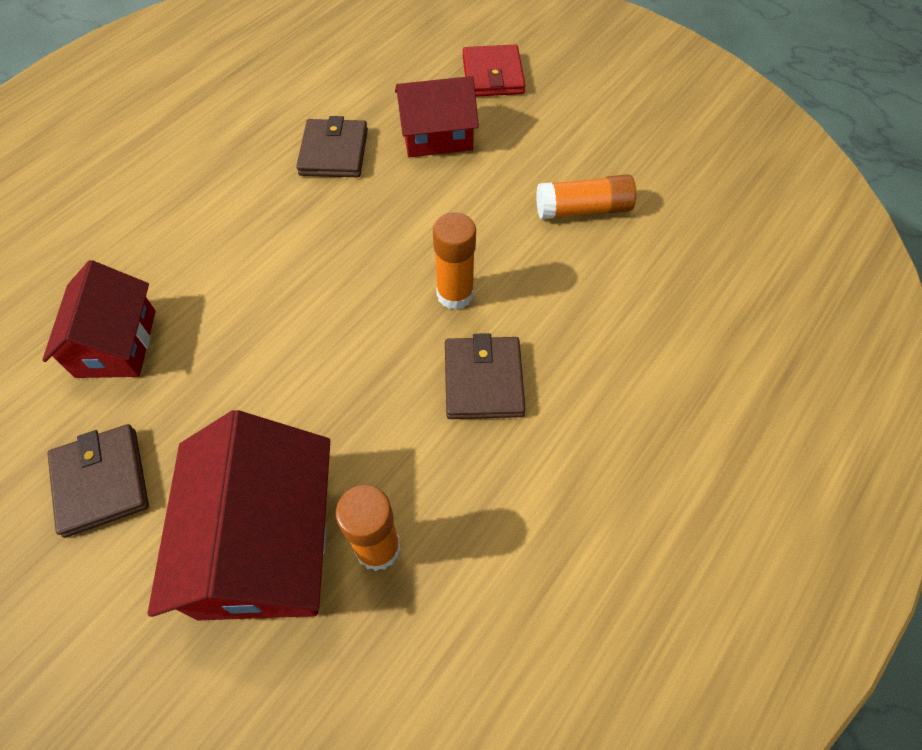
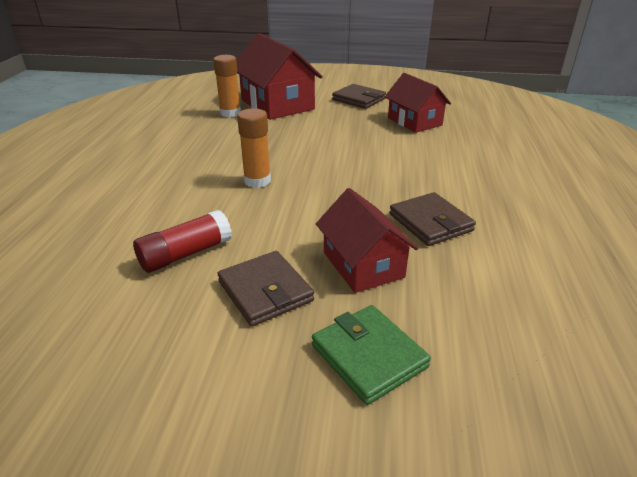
camera: 150 degrees right, 25 degrees down
red house [395,76,479,157] -> red house turned 75 degrees counterclockwise [316,188,418,293]
brown wallet [445,333,526,419] -> brown wallet moved to [218,251,314,327]
red wallet [463,44,525,97] -> green wallet [312,305,431,405]
orange glue stick [536,174,636,219] -> red glue stick [133,210,232,273]

